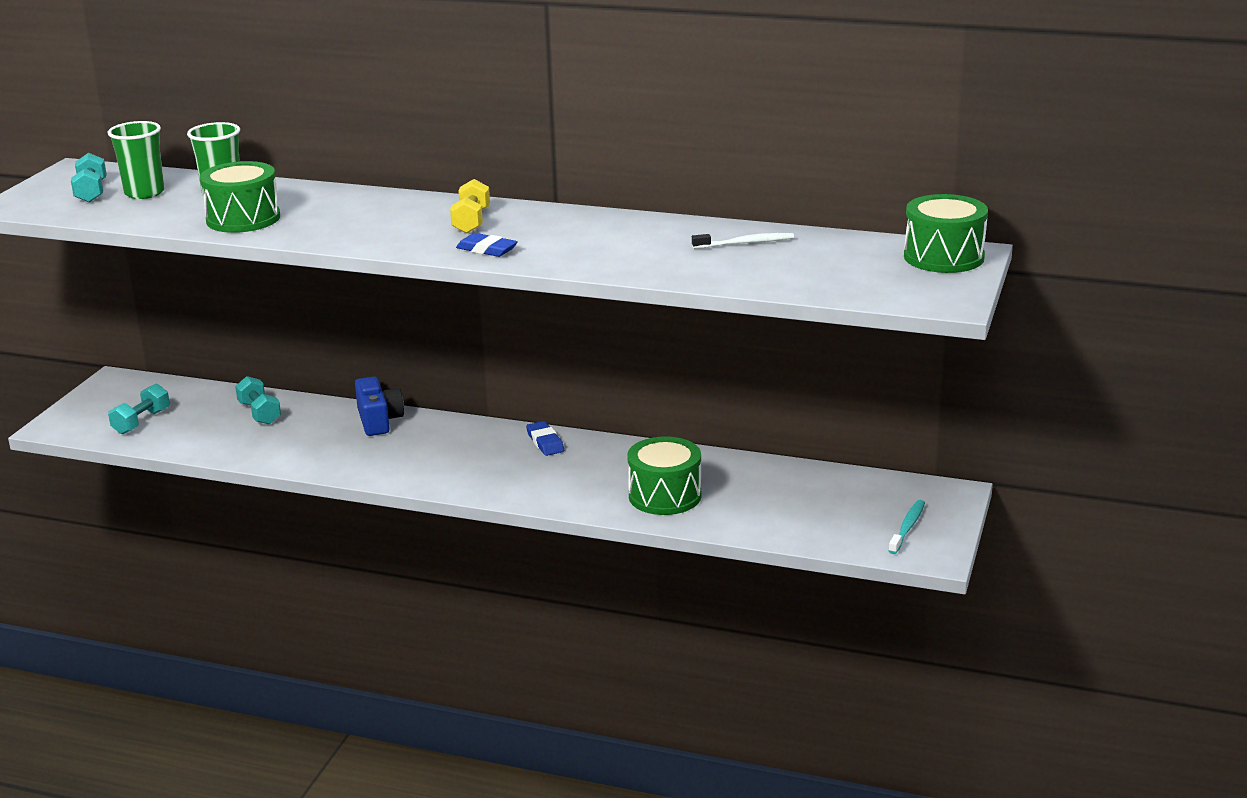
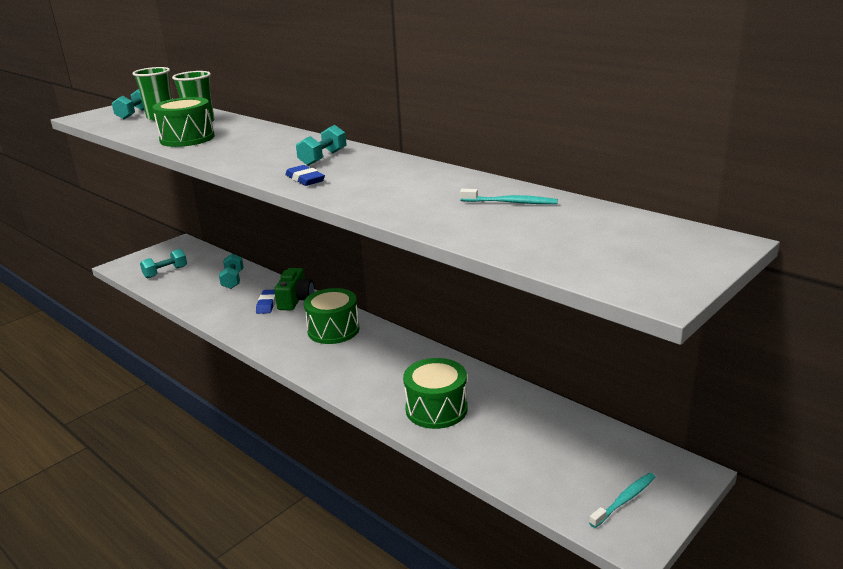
camera: 25 degrees right, 0 degrees up
blue camera [355,377,404,436] -> green camera [274,268,314,310]
yellow dumbbell [450,179,490,233] -> turquoise dumbbell [296,125,347,166]
blue eraser [526,421,564,456] -> blue eraser moved to [256,290,276,314]
white toothbrush [692,233,794,249] -> turquoise toothbrush [460,189,558,204]
green drum [904,194,988,273] -> green drum moved to [304,288,360,344]

